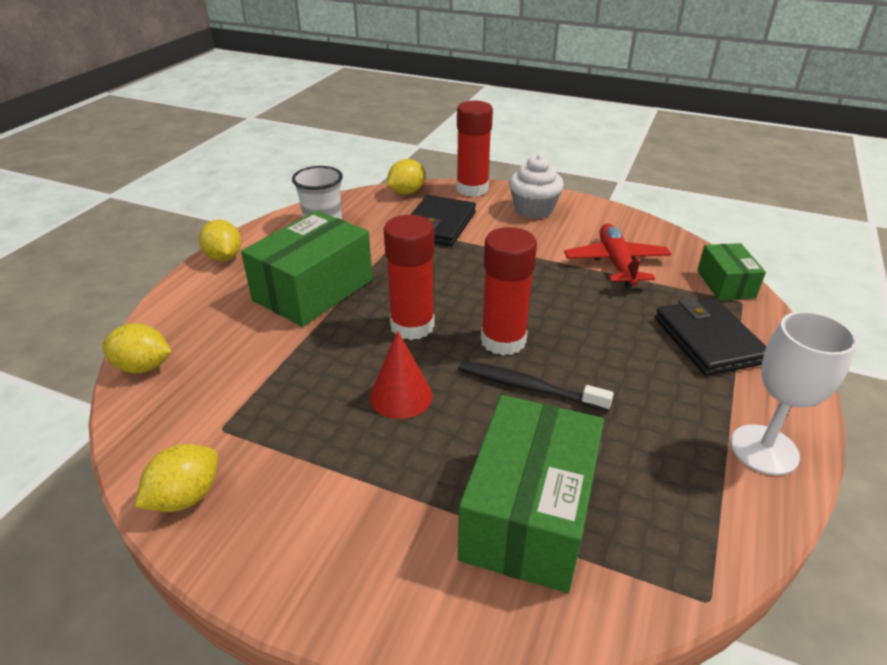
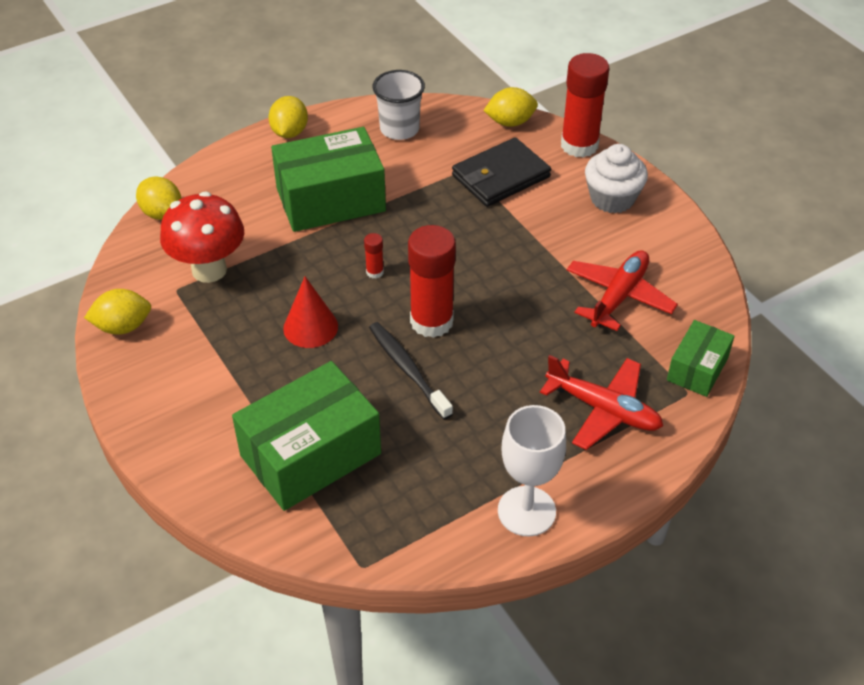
camera: 35 degrees right, 10 degrees up
red glue stick [384,215,435,340] -> red glue stick [364,233,384,279], size x0.42
black wallet [655,297,766,376] -> red plane [540,355,663,450]
none -> red mushroom [160,191,244,283]

